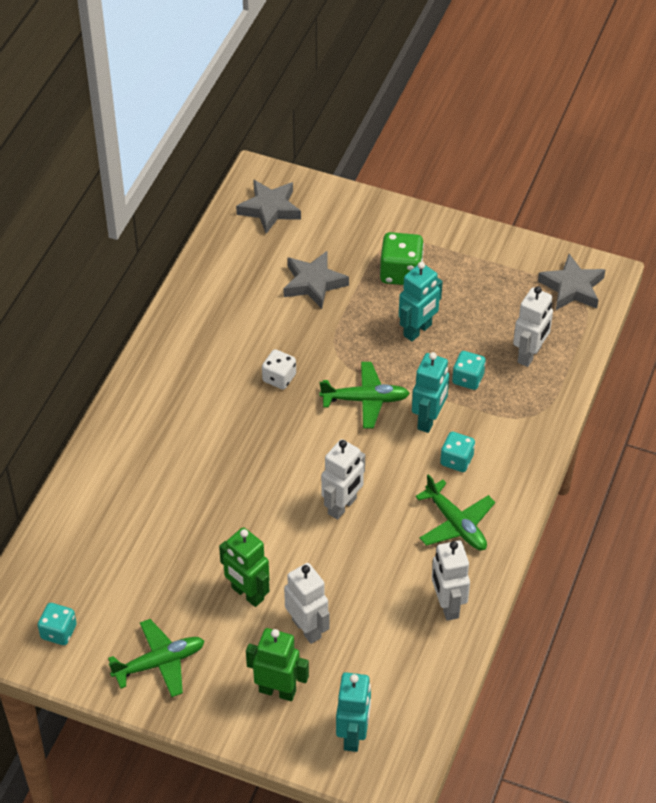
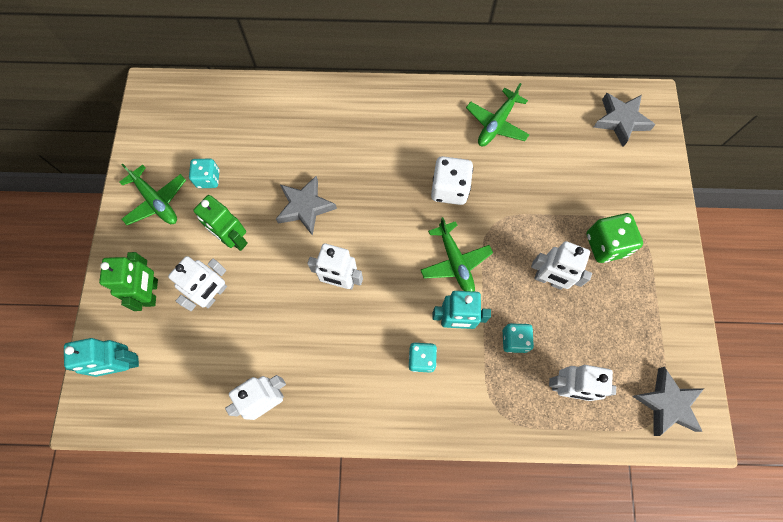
camera: 70 degrees right, 20 degrees up
turquoise dice [38,603,77,645] -> turquoise dice moved to [189,159,220,188]
green robot [219,527,269,607] -> green robot turned 75 degrees counterclockwise [193,195,248,251]
white dice [262,349,296,389] -> white dice [431,156,473,205], size x1.52
grey star [283,251,349,309] -> grey star moved to [276,176,337,236]
turquoise robot [399,262,443,341] -> white robot [531,241,592,290]
green plane [415,474,495,550] -> green plane moved to [466,83,530,146]

